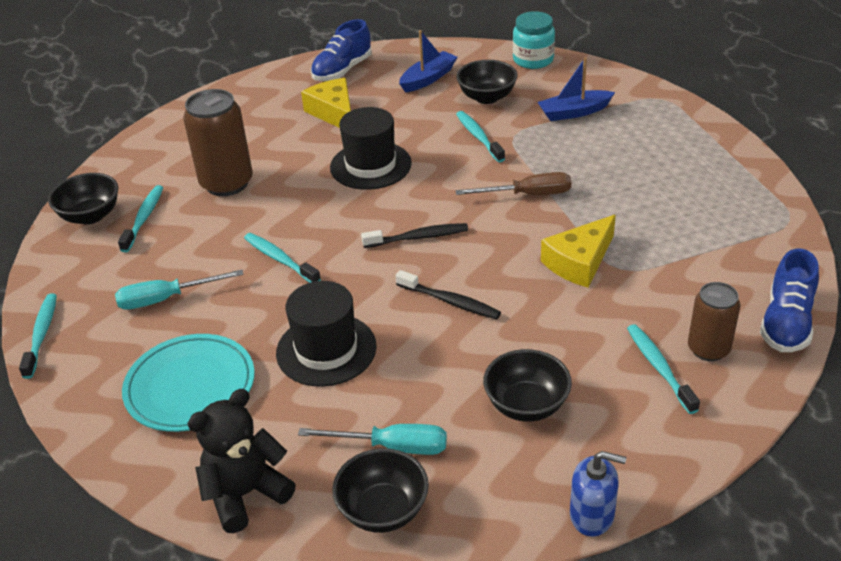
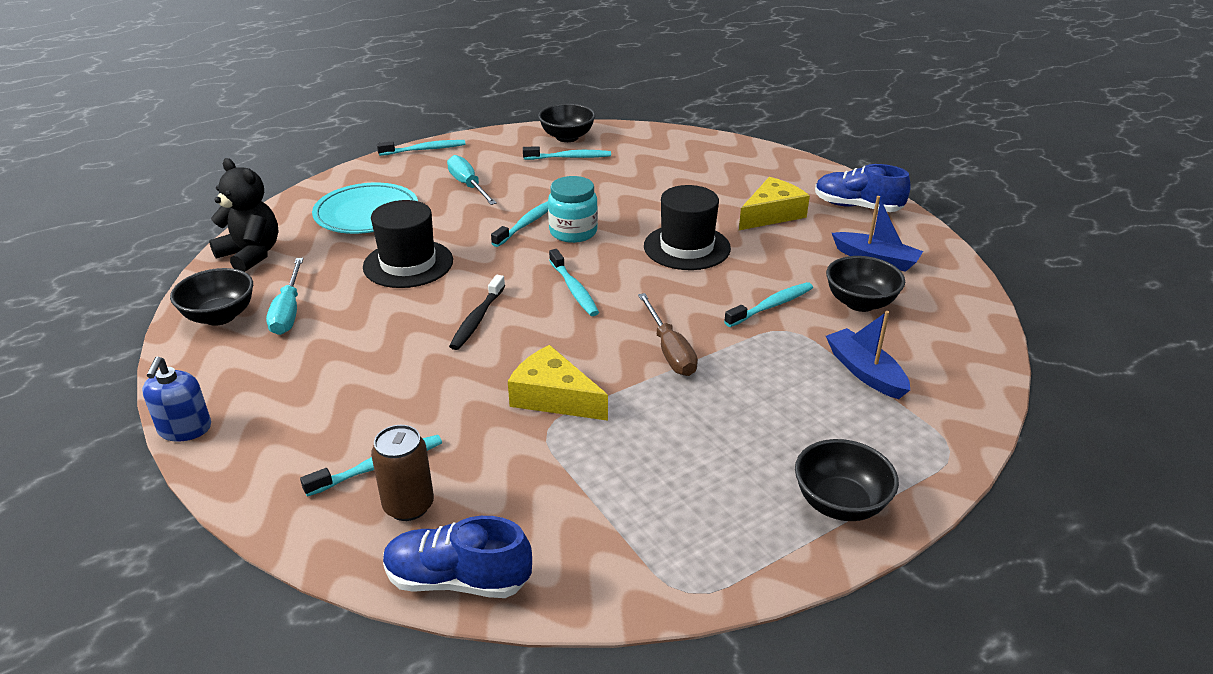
camera: 75 degrees right, 5 degrees down
brown can [183,89,253,196] -> none
black toothbrush [361,223,468,248] -> turquoise toothbrush [549,249,599,316]
black bowl [483,349,572,422] -> black bowl moved to [795,439,899,521]
turquoise jar [513,11,555,69] -> turquoise jar moved to [548,176,598,243]

